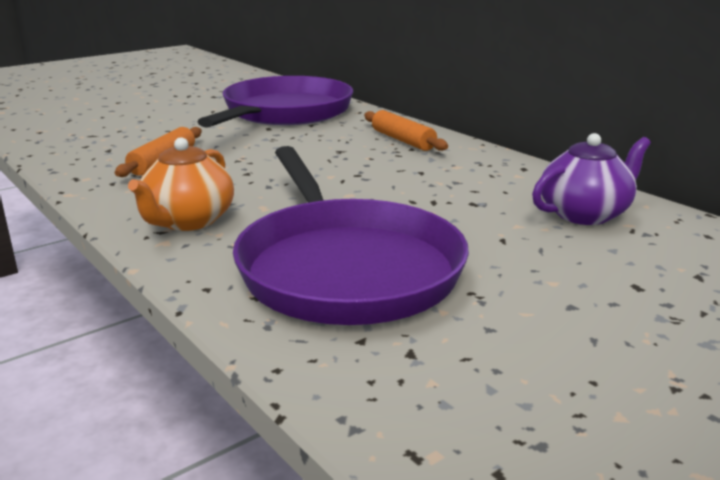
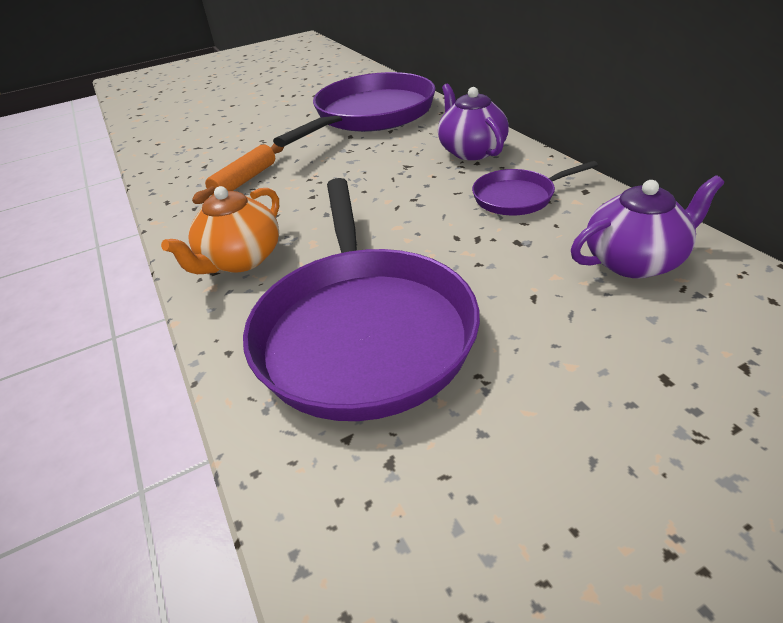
camera: 15 degrees right, 15 degrees up
orange rolling pin [364,110,448,151] -> purple teapot [438,83,509,160]
none -> purple pan [472,161,598,215]

